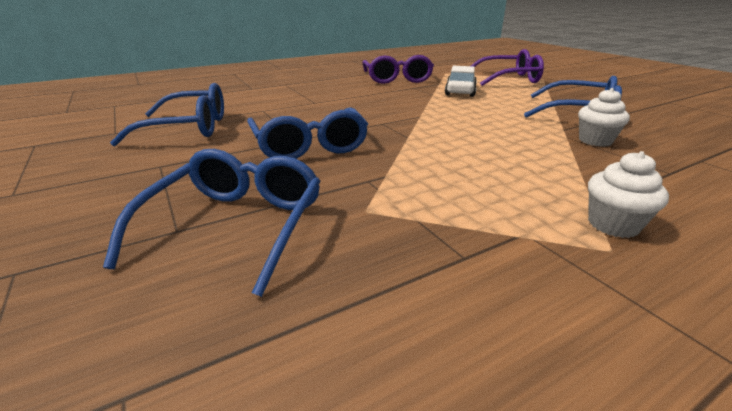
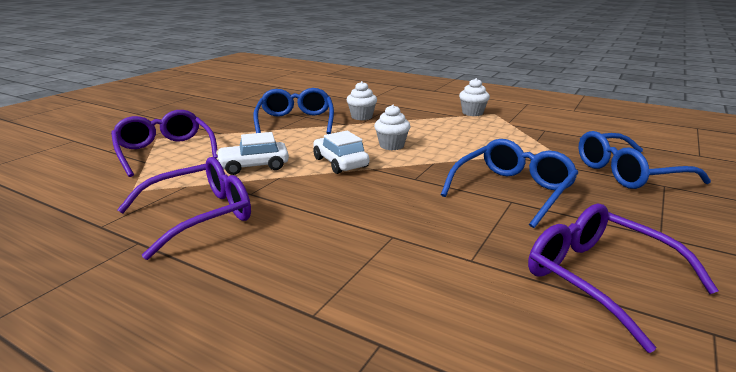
camera: 120 degrees left, 5 degrees down
blue glasses [110,83,224,146] -> purple glasses [528,203,719,353]
none -> white car [313,131,369,174]
none -> white cupcake [374,105,411,150]

